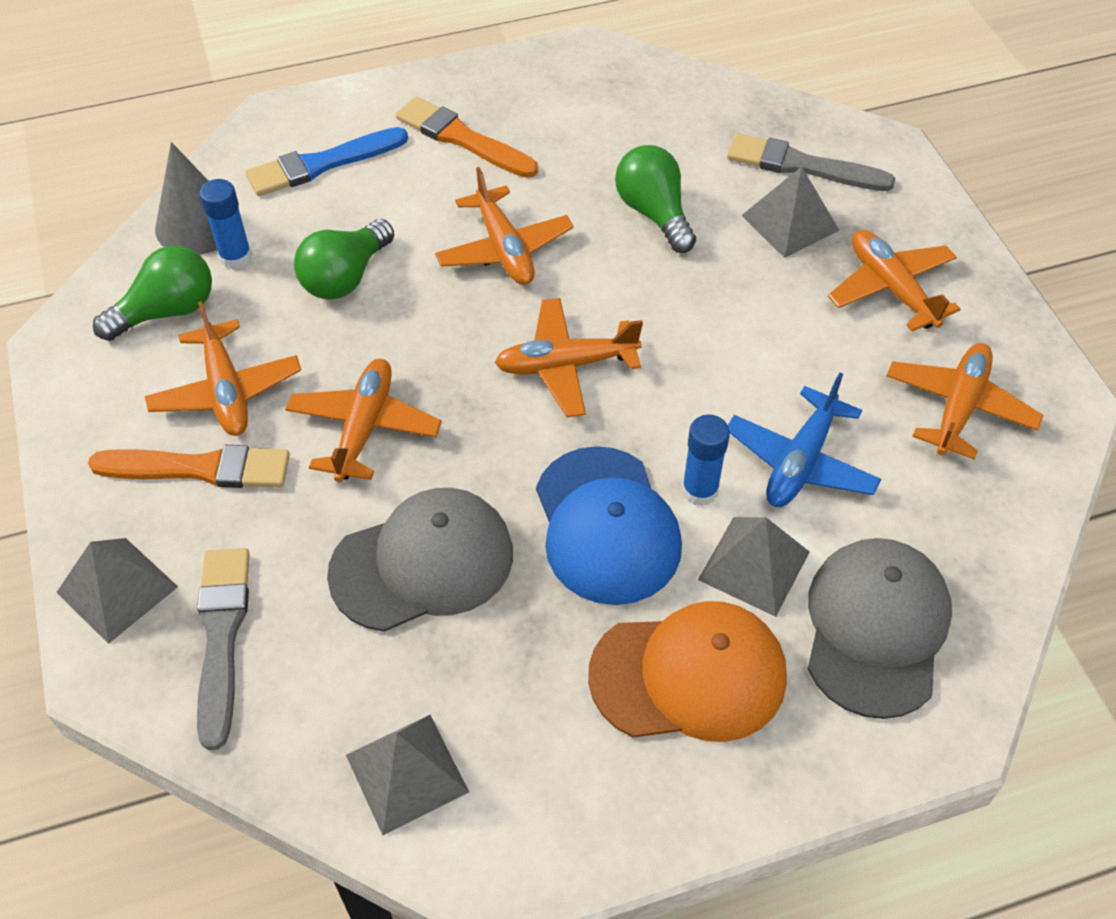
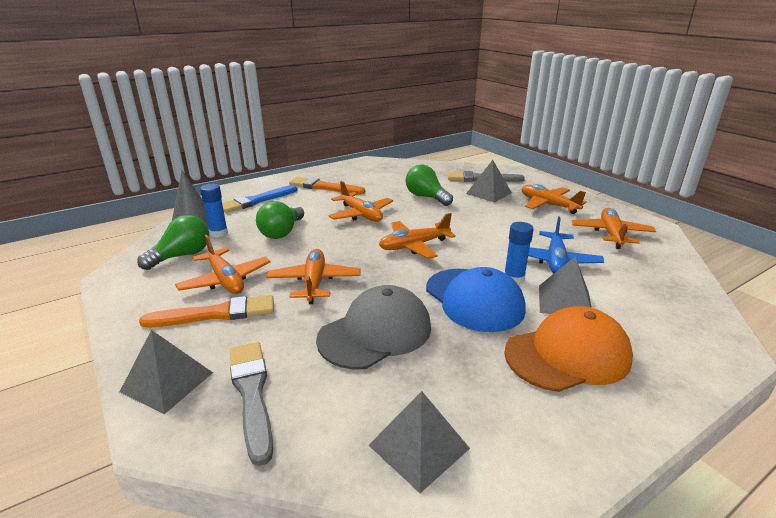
camera: 15 degrees left, 25 degrees down
grey cap [808,538,952,719] -> none

